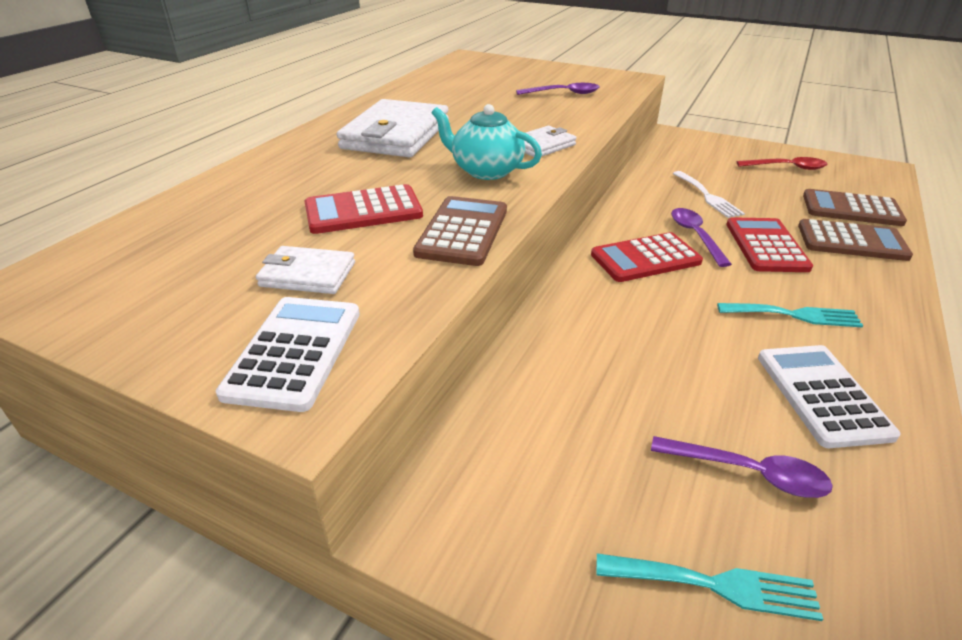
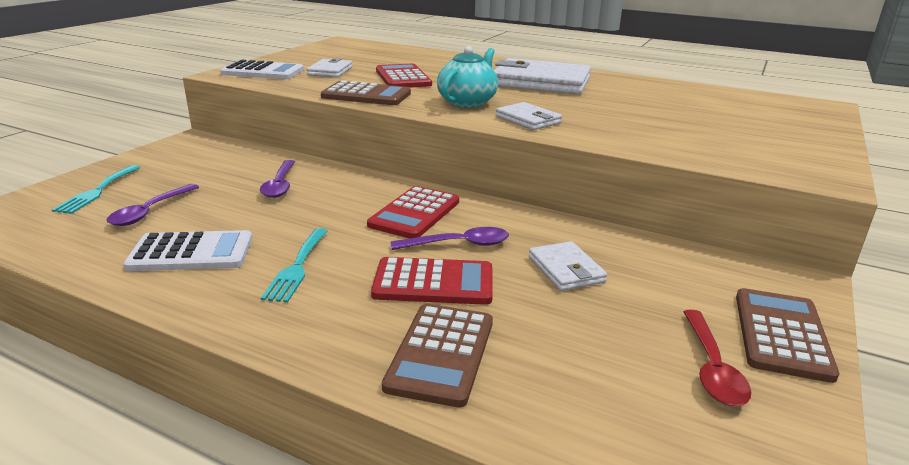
camera: 90 degrees right, 10 degrees down
purple spoon [516,83,599,95] -> purple spoon moved to [260,160,295,198]
red calculator [591,232,703,282] -> red calculator turned 135 degrees counterclockwise [367,186,459,238]
white fork [673,171,745,218] -> white wallet [529,241,607,291]
brown calculator [803,189,907,226] -> brown calculator moved to [736,288,839,383]

